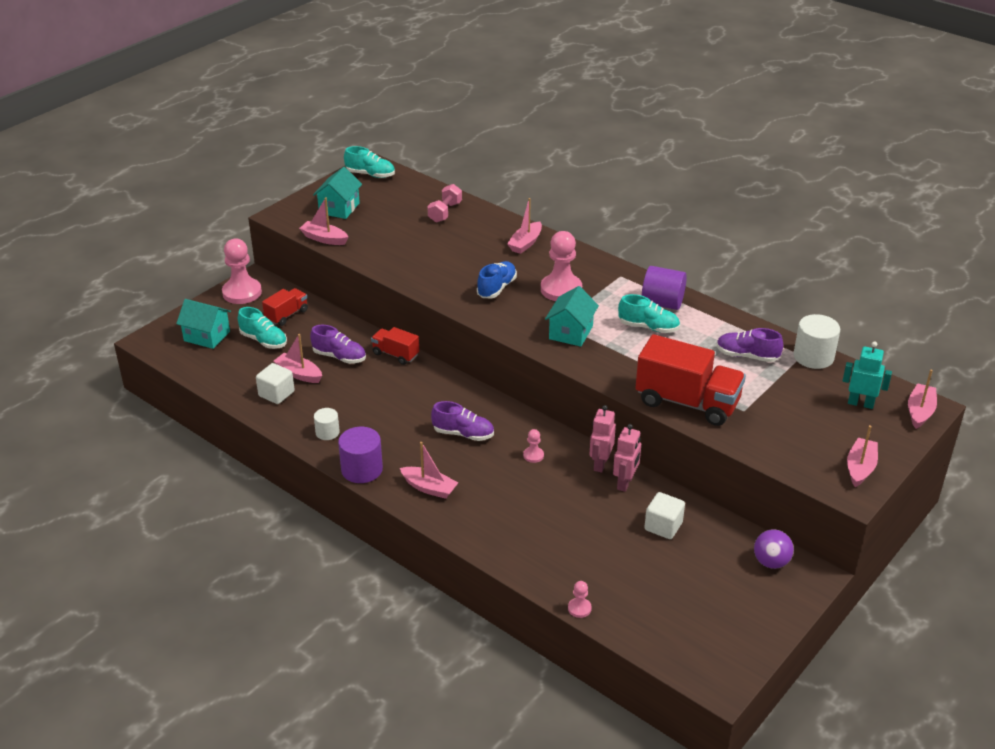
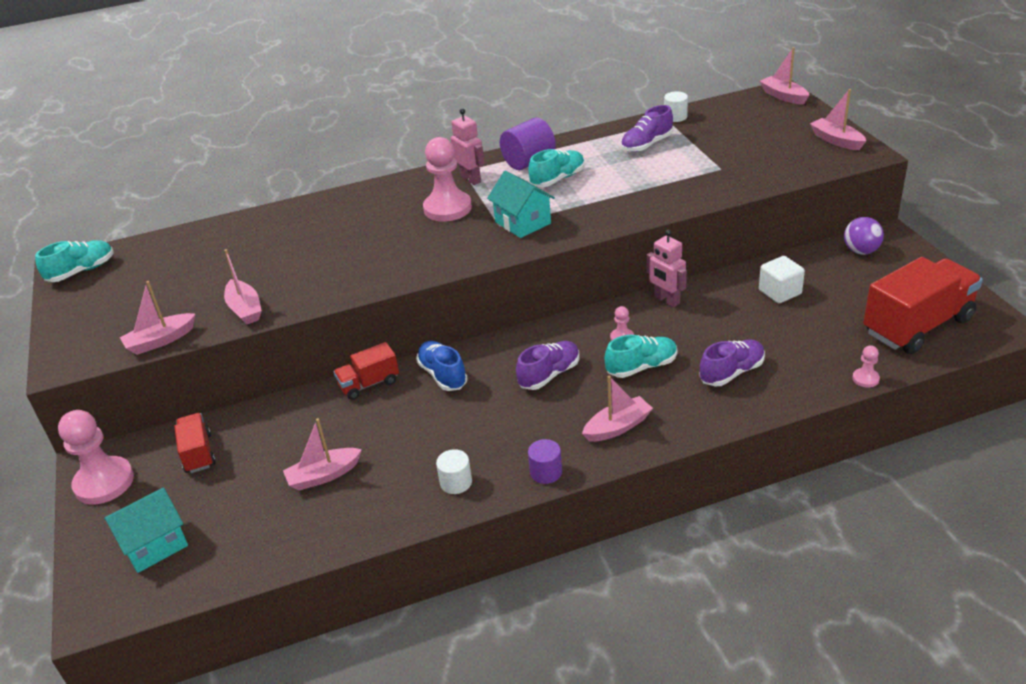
camera: 55 degrees left, 0 degrees up
turquoise shoe [238,307,287,349] -> turquoise shoe moved to [604,335,677,378]
white cube [256,363,295,404] -> none
purple shoe [310,325,366,364] -> purple shoe moved to [699,339,765,386]
turquoise house [313,167,362,219] -> none
purple cylinder [338,427,383,483] -> purple cylinder [528,439,562,484], size x0.60
pink dumbbell [427,184,462,223] -> none
blue shoe [477,261,517,298] -> blue shoe moved to [416,341,468,391]
pink boat [507,198,542,254] -> pink boat moved to [224,249,262,325]
pink robot [613,424,641,492] -> pink robot moved to [451,108,484,185]
red truck [636,334,746,426] -> red truck moved to [863,257,983,354]
white cylinder [794,314,840,369] -> white cylinder [664,91,688,122], size x0.60
turquoise robot [842,341,892,409] -> none

